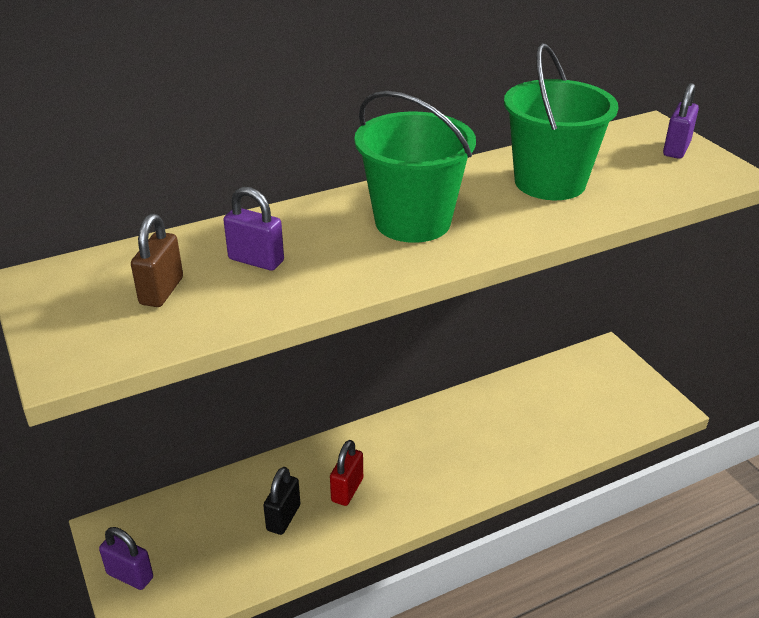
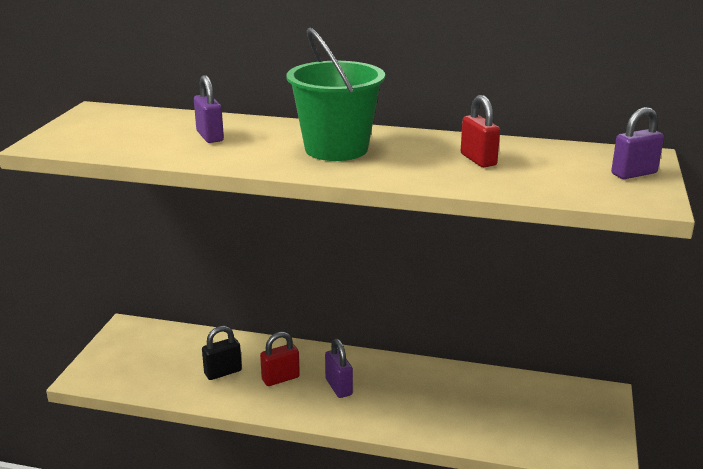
camera: 40 degrees right, 10 degrees down
purple padlock [99,527,153,590] -> purple padlock moved to [325,339,353,398]
brown padlock [131,213,183,307] -> none
green bucket [504,43,619,200] -> red padlock [461,95,500,167]

